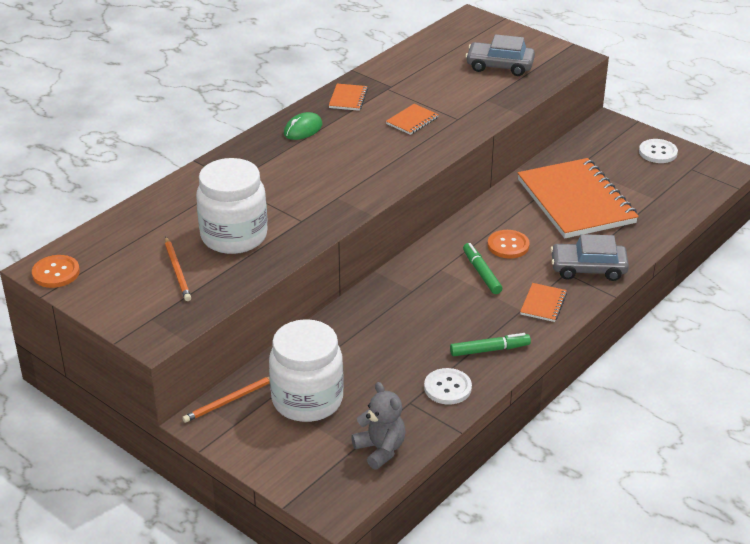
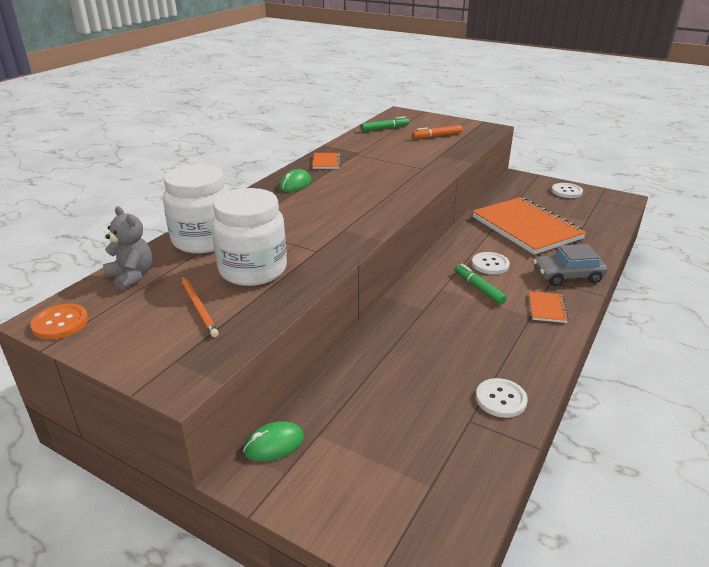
camera: 10 degrees left, 5 degrees down
orange pencil [182,377,270,423] -> green mouse [243,421,304,461]
white jar [269,319,344,422] -> white jar moved to [163,164,230,254]
grey teddy bear [351,382,406,469] -> grey teddy bear moved to [103,206,152,291]
orange notebook [386,104,439,135] -> none
green marker [450,333,531,356] -> green marker moved to [361,116,409,131]
grey car [465,34,535,76] -> orange marker [413,125,462,138]
orange button [487,230,530,259] -> white button [472,252,510,275]

